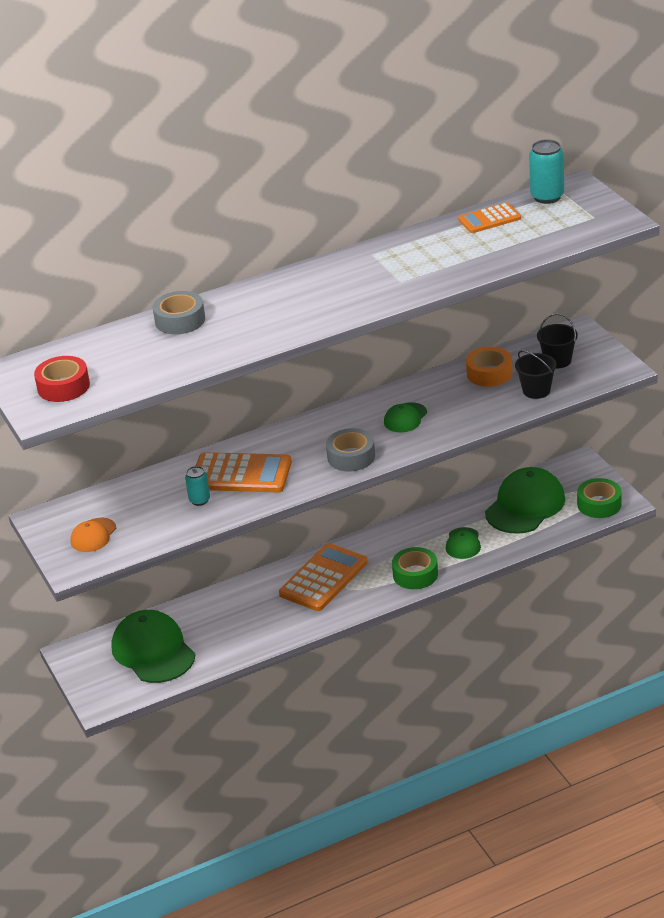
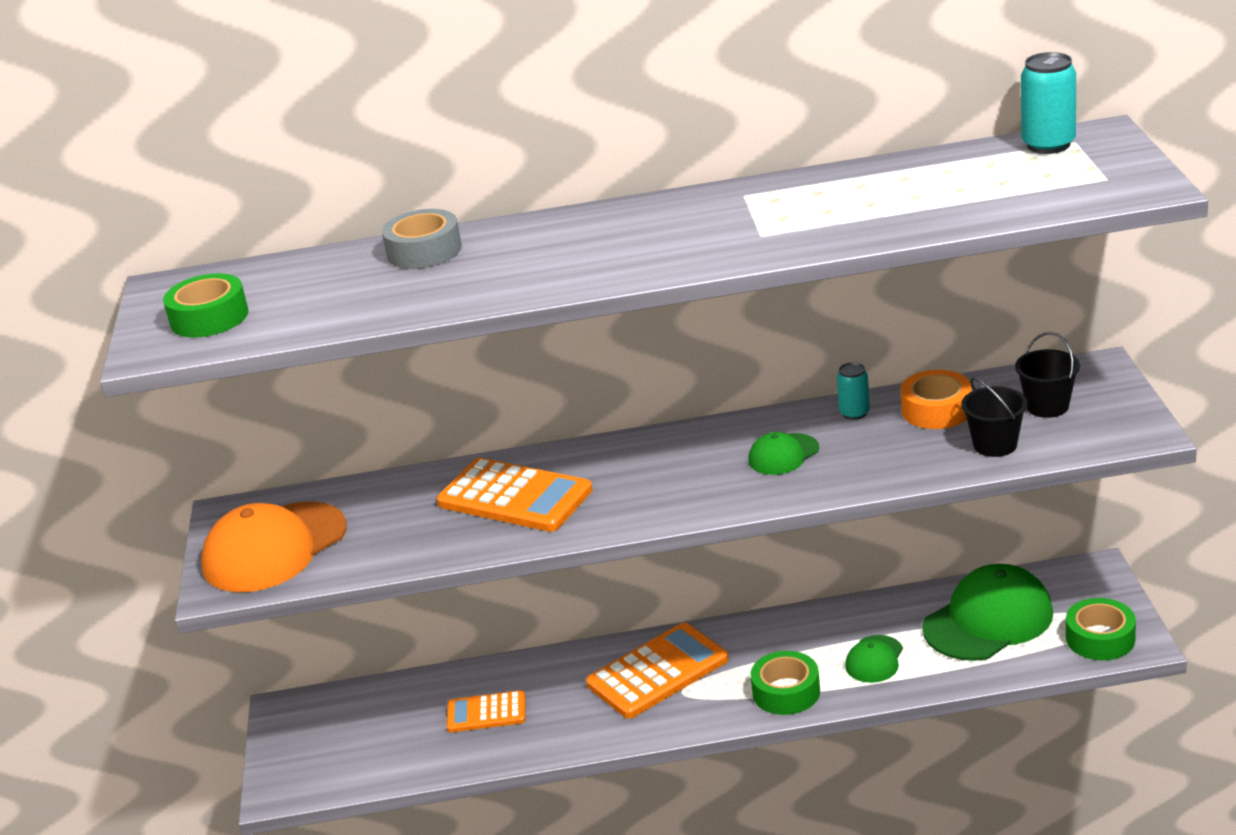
camera: 20 degrees right, 5 degrees down
red tape [34,356,90,402] -> green tape [163,273,248,337]
orange cap [70,518,116,552] -> orange cap [201,501,347,592], size x1.97
green cap [111,610,195,683] -> none
turquoise can [185,466,210,506] -> turquoise can moved to [837,362,870,420]
grey tape [326,428,375,472] -> none
orange calculator [458,203,521,233] -> orange calculator moved to [447,690,526,732]

